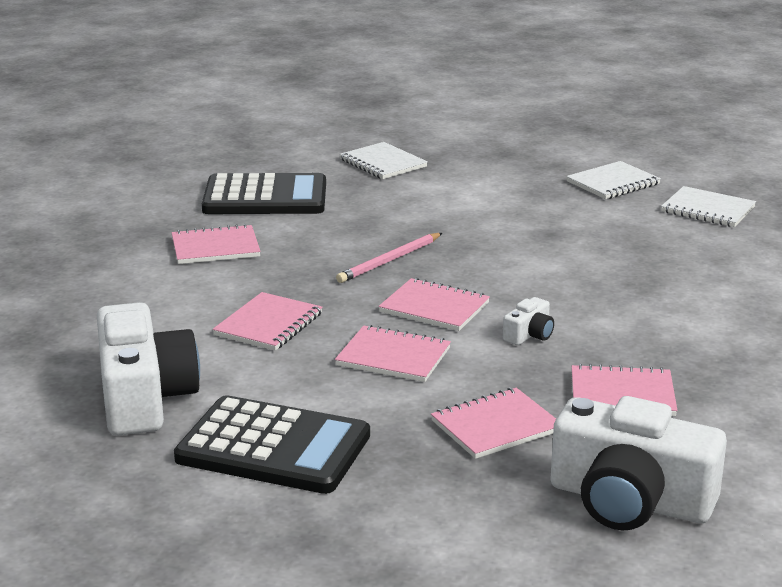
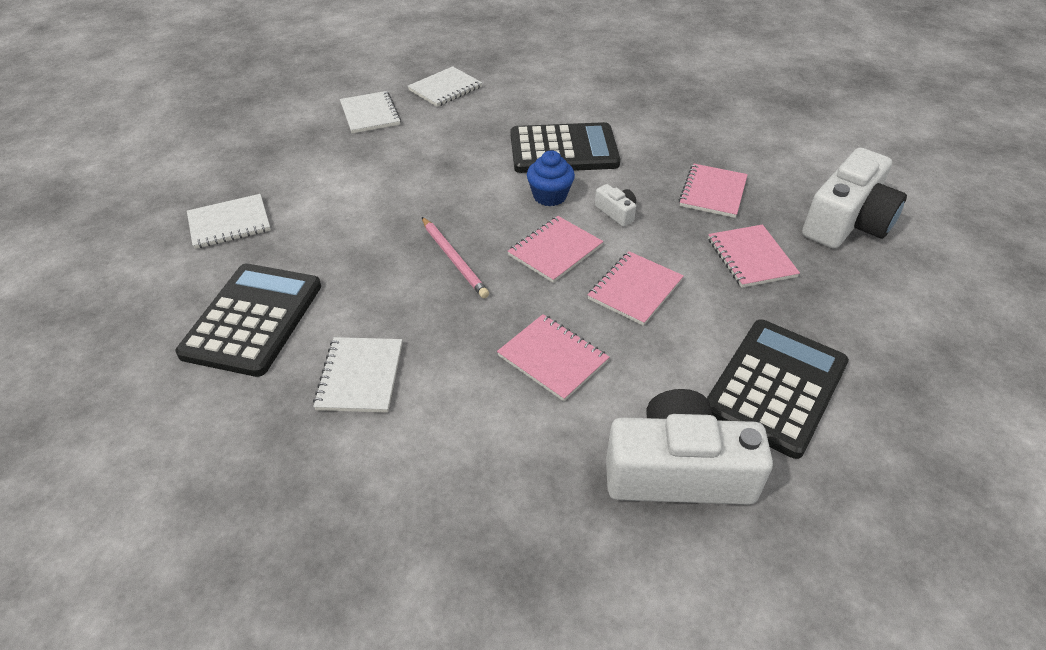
camera: 75 degrees left, 20 degrees up
pink notebook [172,224,261,264] -> white notebook [313,337,402,413]
none -> black calculator [511,122,620,173]
none -> blue cupcake [527,150,575,206]

